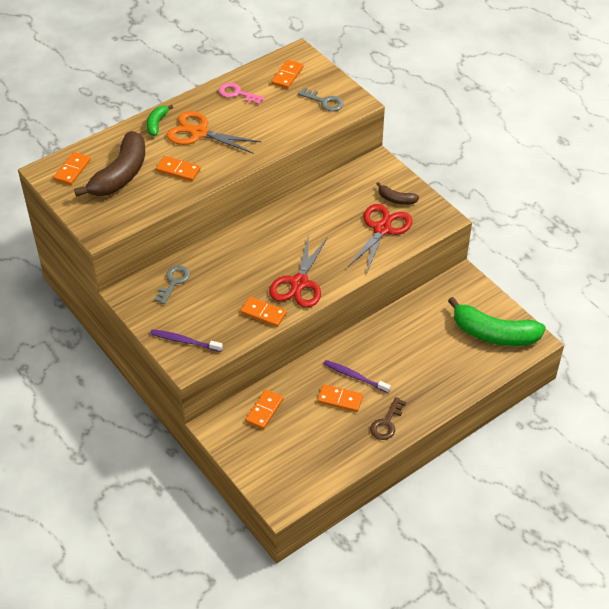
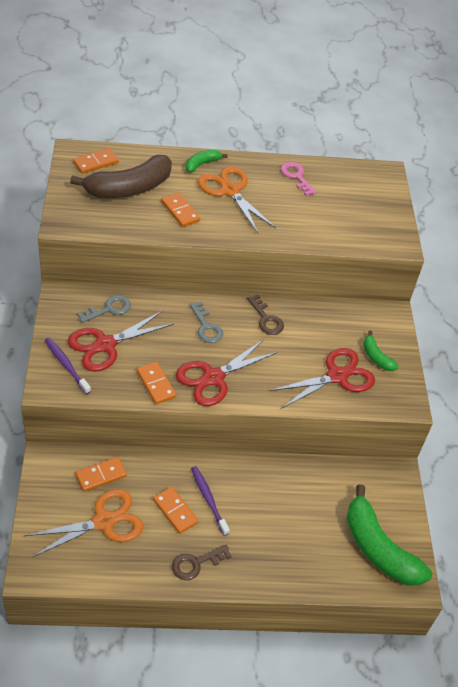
camera: 30 degrees right, 0 degrees up
orange domino [271,60,303,89] -> none
grey key [298,88,344,111] -> grey key moved to [190,301,223,343]
brown banana [377,182,419,205] -> green banana [363,331,399,371]
none -> orange scissors [24,489,144,558]
none -> red scissors [68,310,174,372]
none -> brown key [247,295,284,335]

